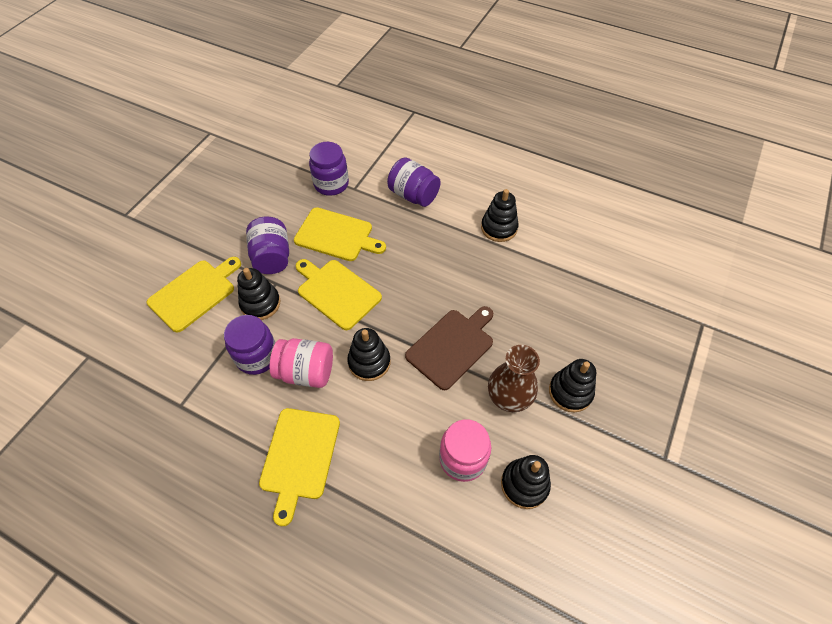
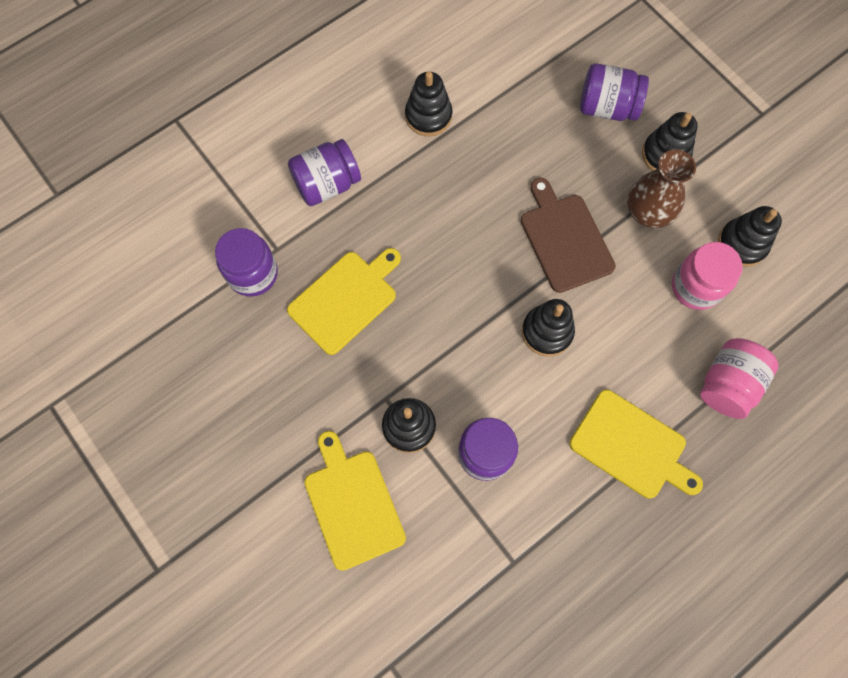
camera: 65 degrees left, 15 degrees up
purple jar [246,217,289,274] -> purple jar moved to [580,63,649,121]
pink jar [270,338,333,388] -> pink jar moved to [700,338,778,419]
yellow cutting board [296,259,382,330] -> none

